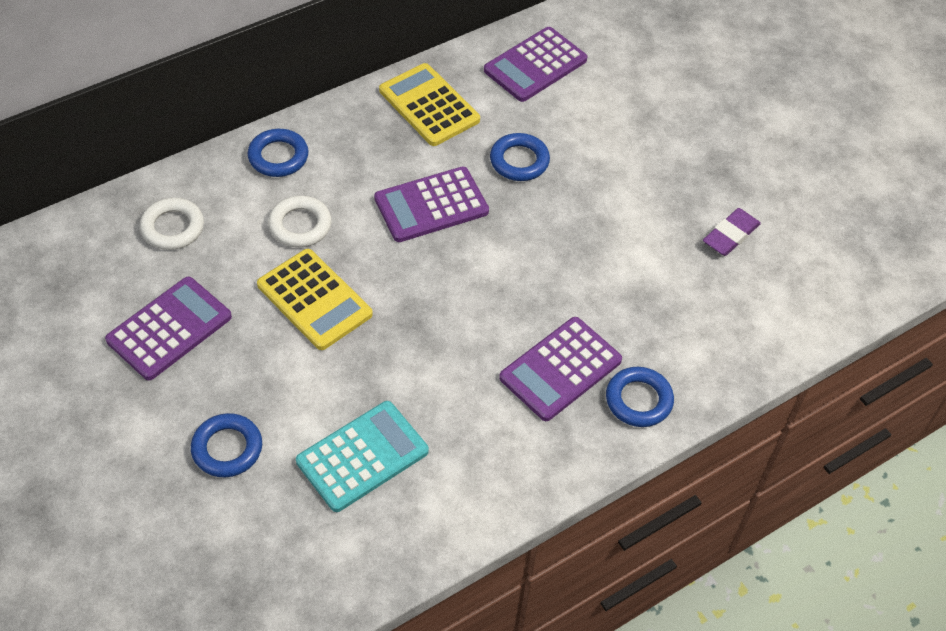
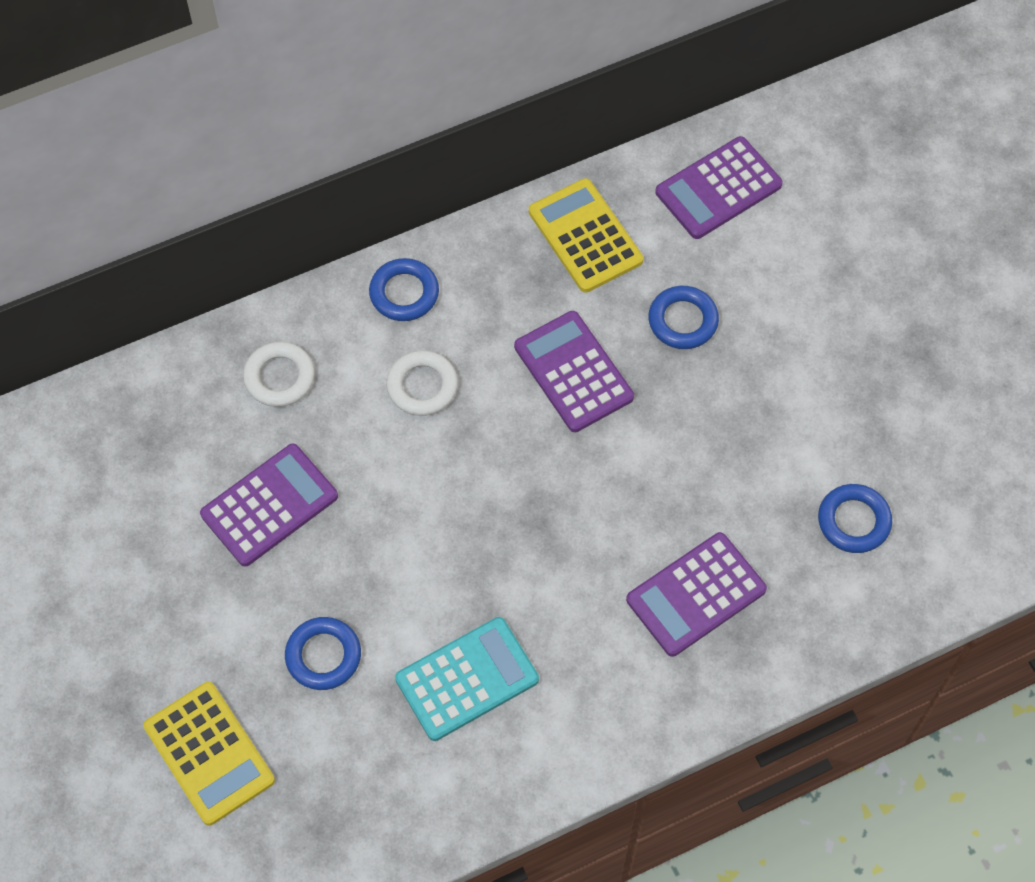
camera: 10 degrees right, 10 degrees up
yellow calculator [257,249,373,350] -> yellow calculator moved to [143,682,275,826]
purple calculator [374,167,489,242] -> purple calculator turned 75 degrees clockwise [514,311,634,432]
blue ring [606,367,674,427] -> blue ring moved to [818,484,892,553]
purple eraser [703,208,761,256] -> none

